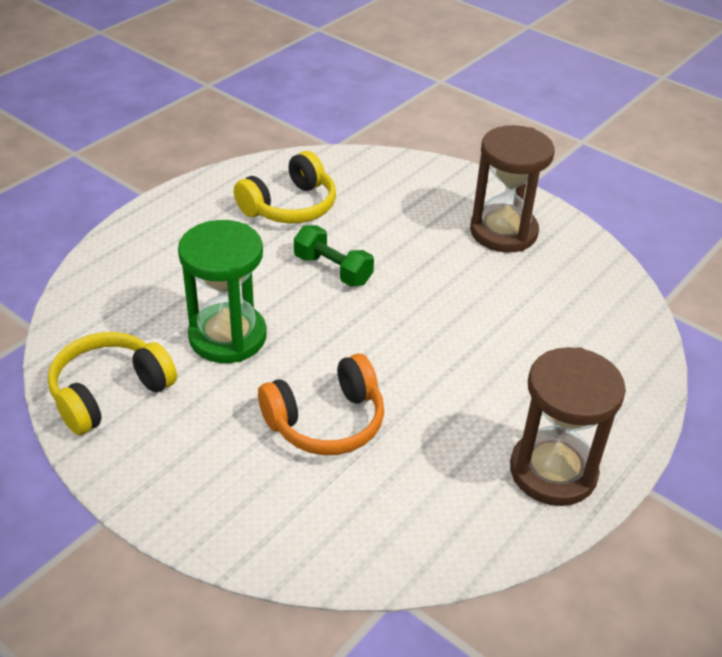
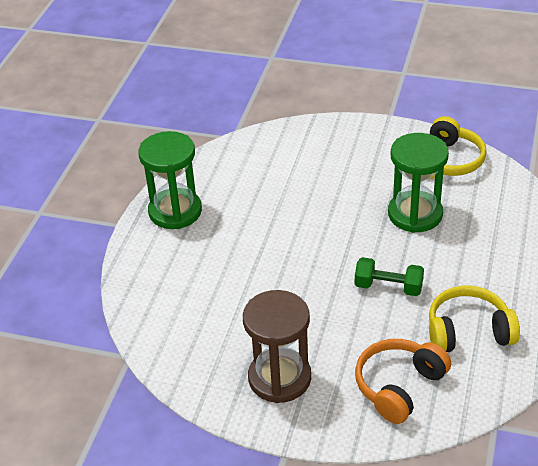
camera: 160 degrees right, 0 degrees up
yellow headphones [234,151,336,223] -> yellow headphones turned 60 degrees clockwise [429,285,520,352]
orange headphones [258,353,384,455] -> orange headphones moved to [355,339,451,424]
brown hourglass [510,347,626,506] -> green hourglass [138,131,202,229]

